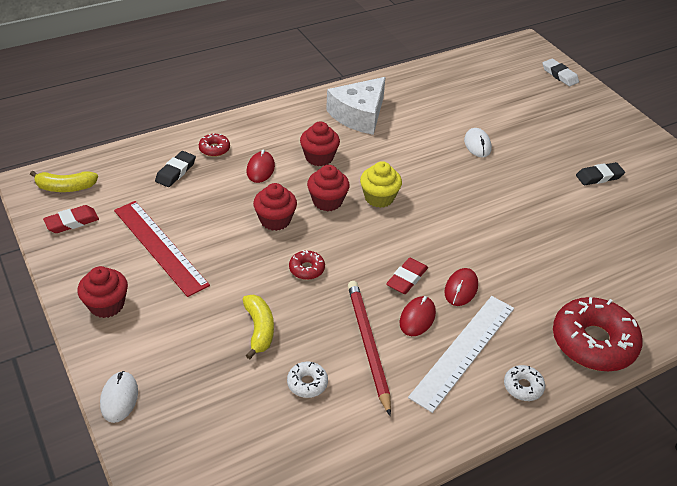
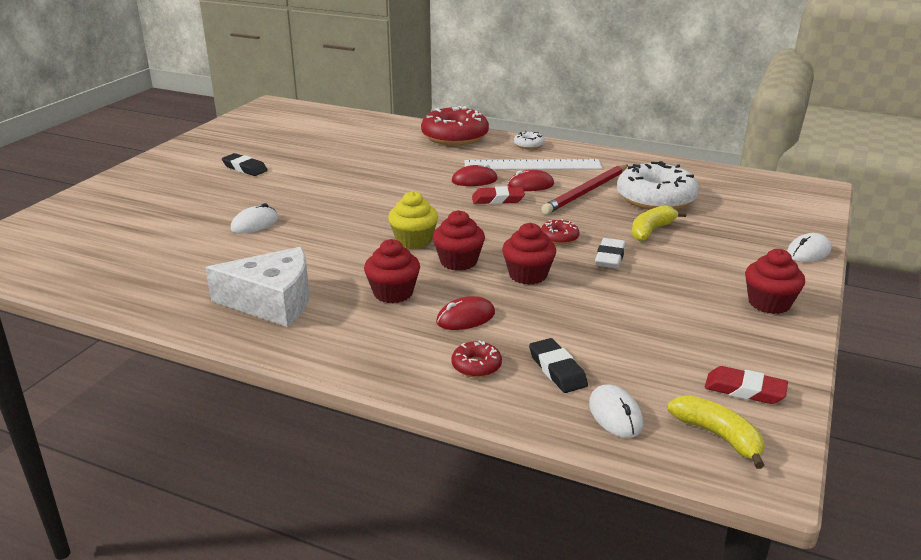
camera: 125 degrees left, 15 degrees down
red ruler [114,201,210,297] -> none
black eraser [155,151,196,187] -> black eraser turned 75 degrees clockwise [529,338,588,393]
white donut [287,362,328,398] -> white donut [617,161,699,210], size x2.24
white eraser [543,59,579,86] -> white eraser moved to [595,238,626,268]
none -> white mouse [589,384,643,438]

